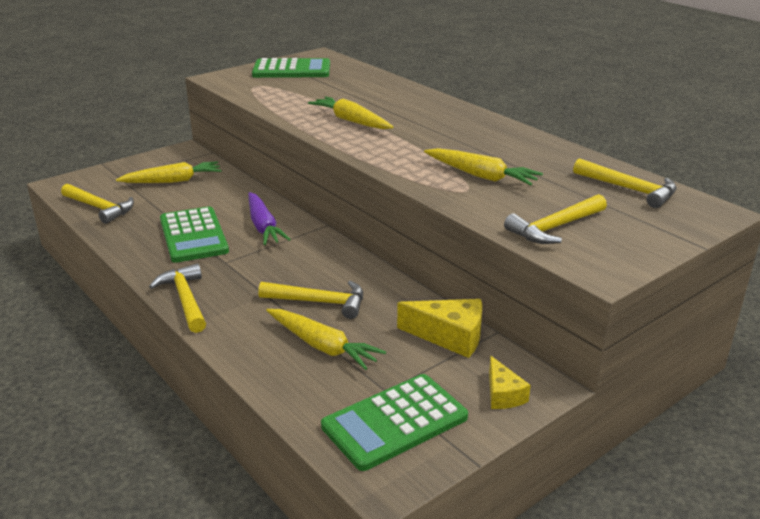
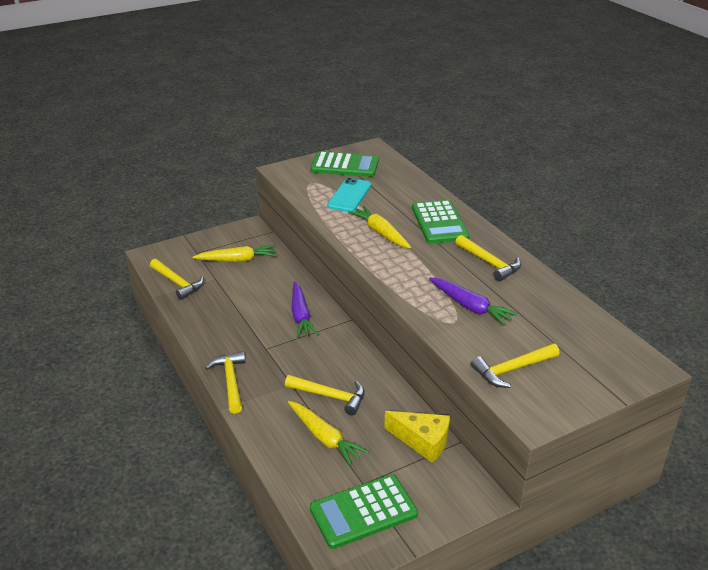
camera: 10 degrees right, 5 degrees up
green calculator [160,207,229,263] -> green calculator moved to [412,200,469,244]
yellow carrot [424,148,543,186] -> purple carrot [429,278,518,326]
yellow cheese [489,356,531,409] -> none
yellow hammer [573,158,676,208] -> yellow hammer moved to [455,235,521,281]
none -> turquoise phone [327,178,371,212]

